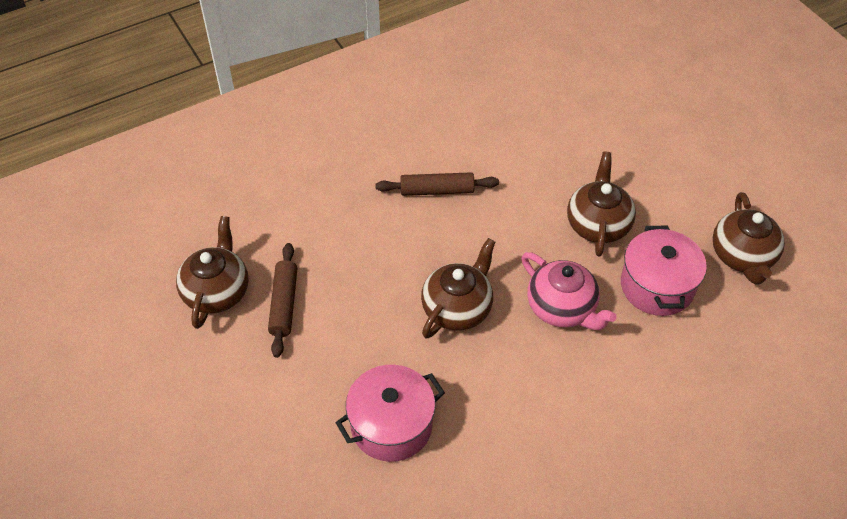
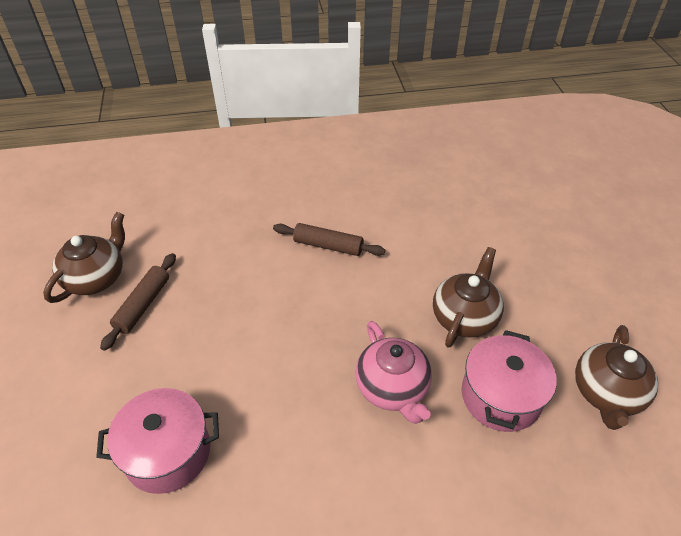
camera: 20 degrees right, 5 degrees down
brown teapot [421,238,495,338] -> none

